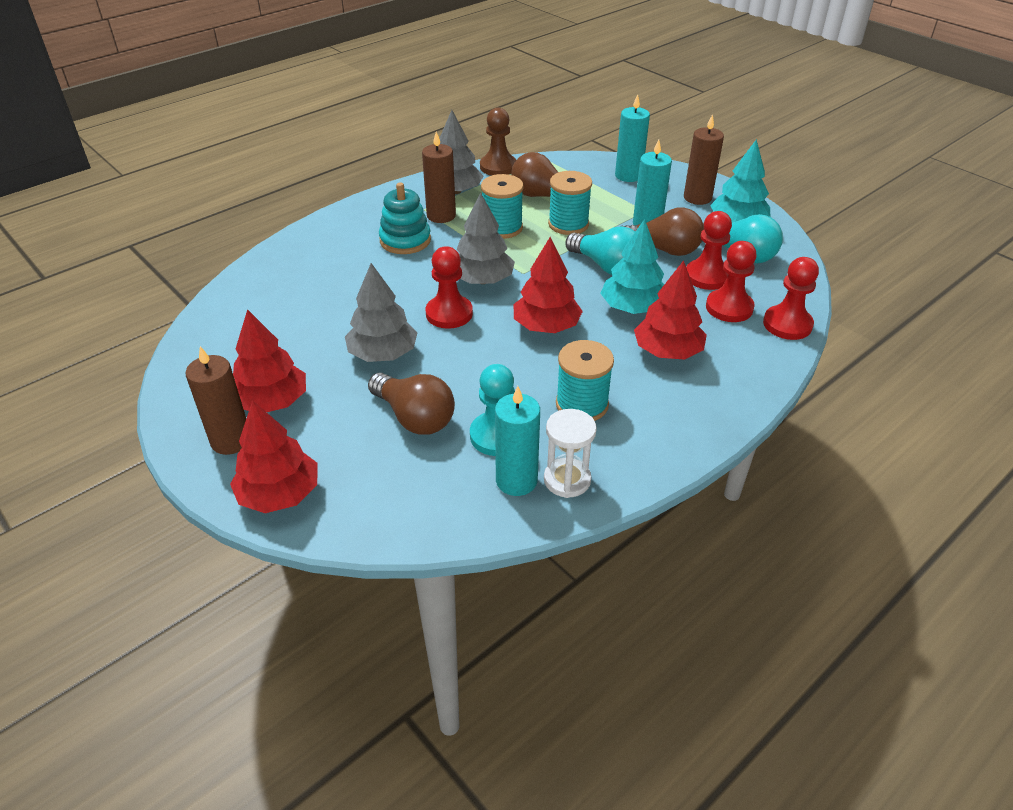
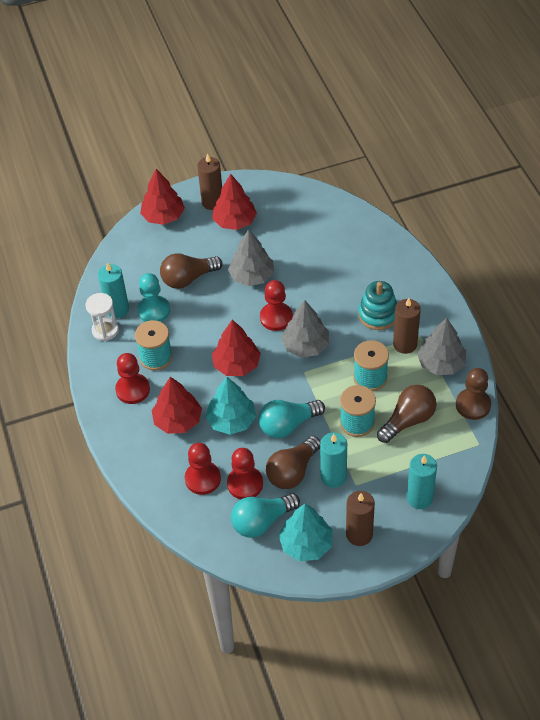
camera: 115 degrees right, 10 degrees up
red pawn [763,257,819,340] -> red pawn moved to [115,353,150,404]

